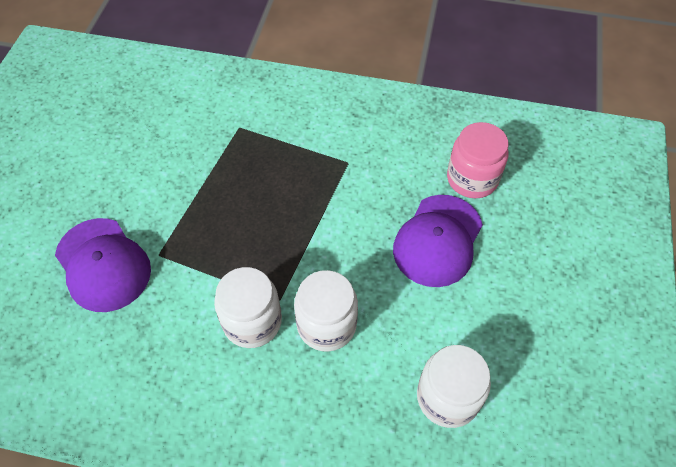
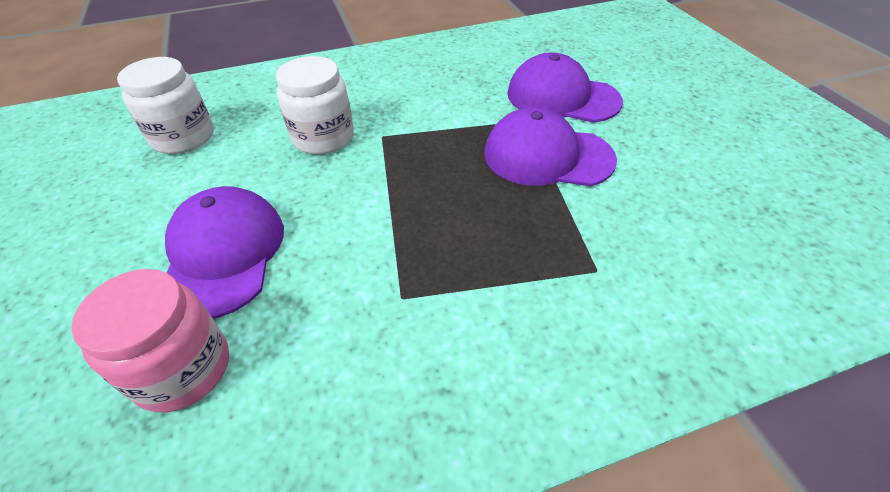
camera: 150 degrees right, 10 degrees down
white jar [214,267,282,348] -> none
none -> purple cap [484,107,617,186]

